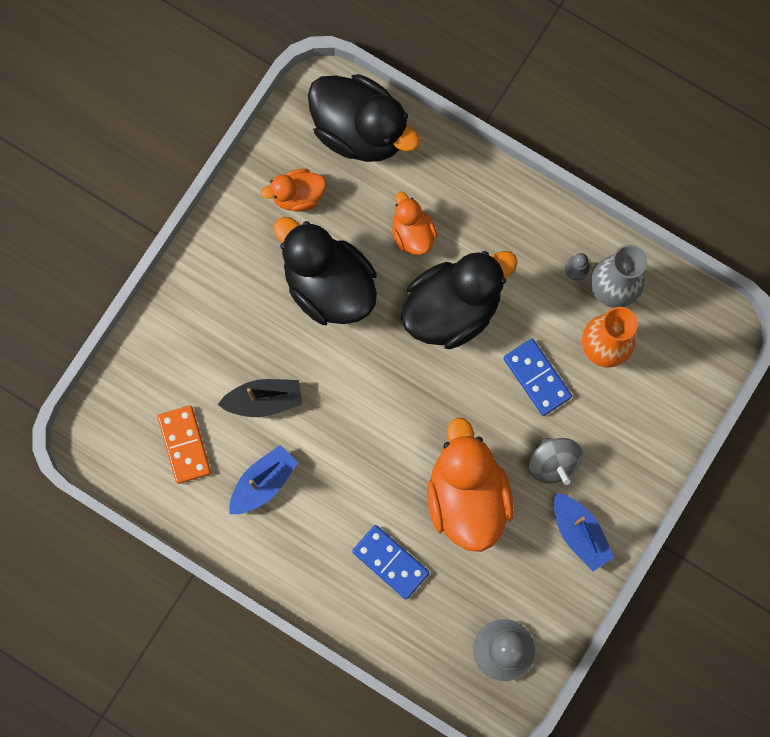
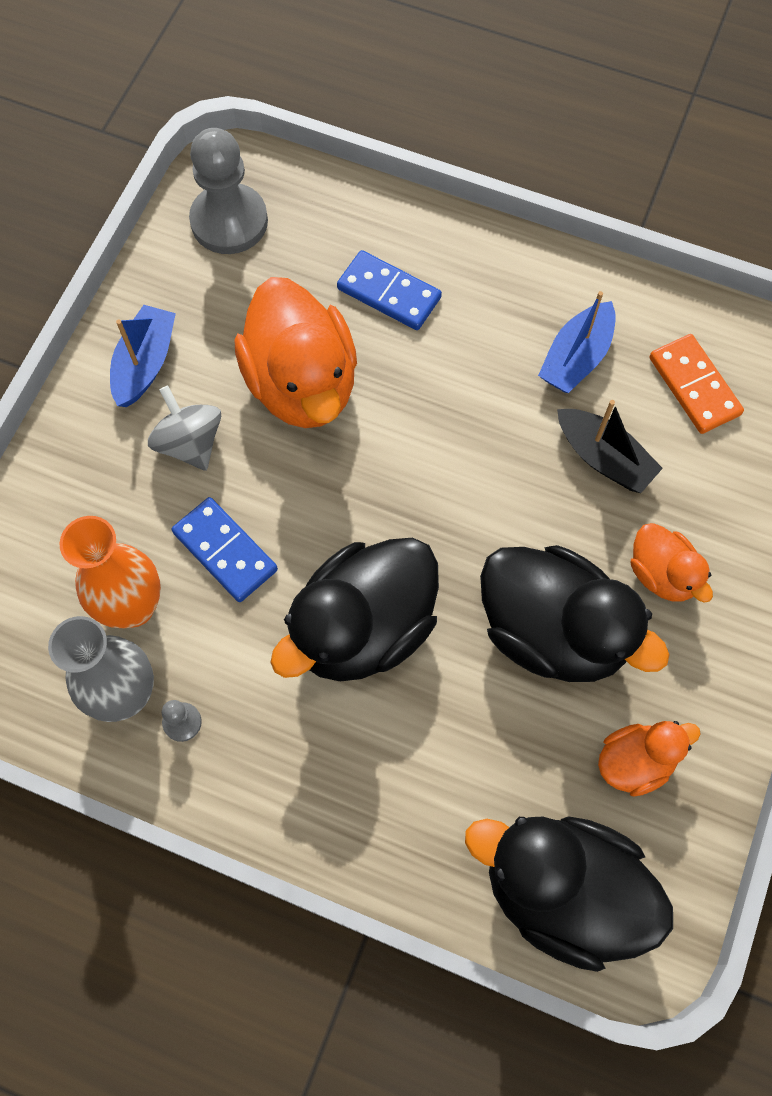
camera: 170 degrees right, 10 degrees down
black boat [218,379,302,417] -> black boat turned 120 degrees counterclockwise [557,400,663,493]
orange duck [392,192,437,255] -> orange duck moved to [631,523,713,603]
blue boat [554,493,614,571] -> blue boat turned 60 degrees clockwise [110,305,176,407]

